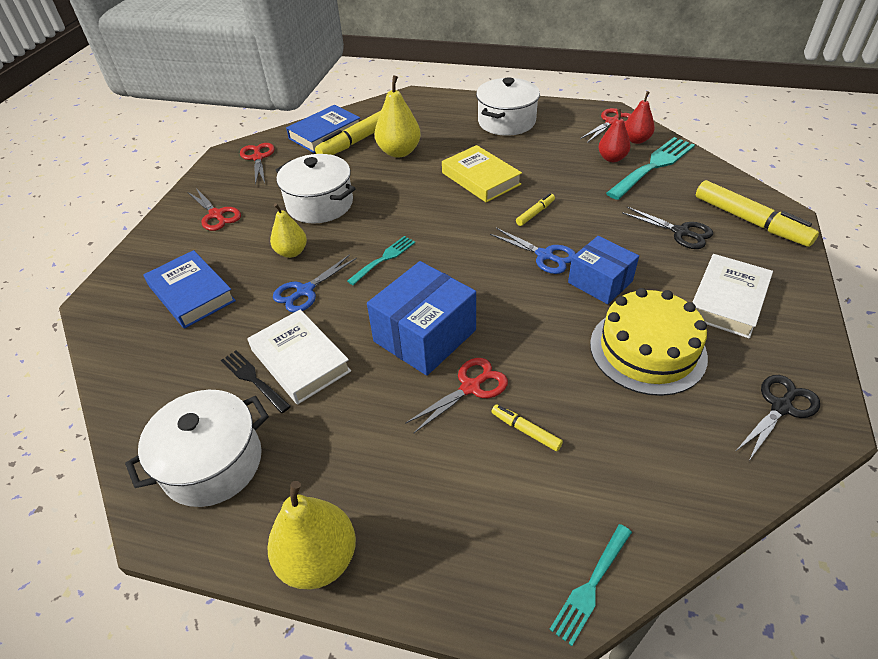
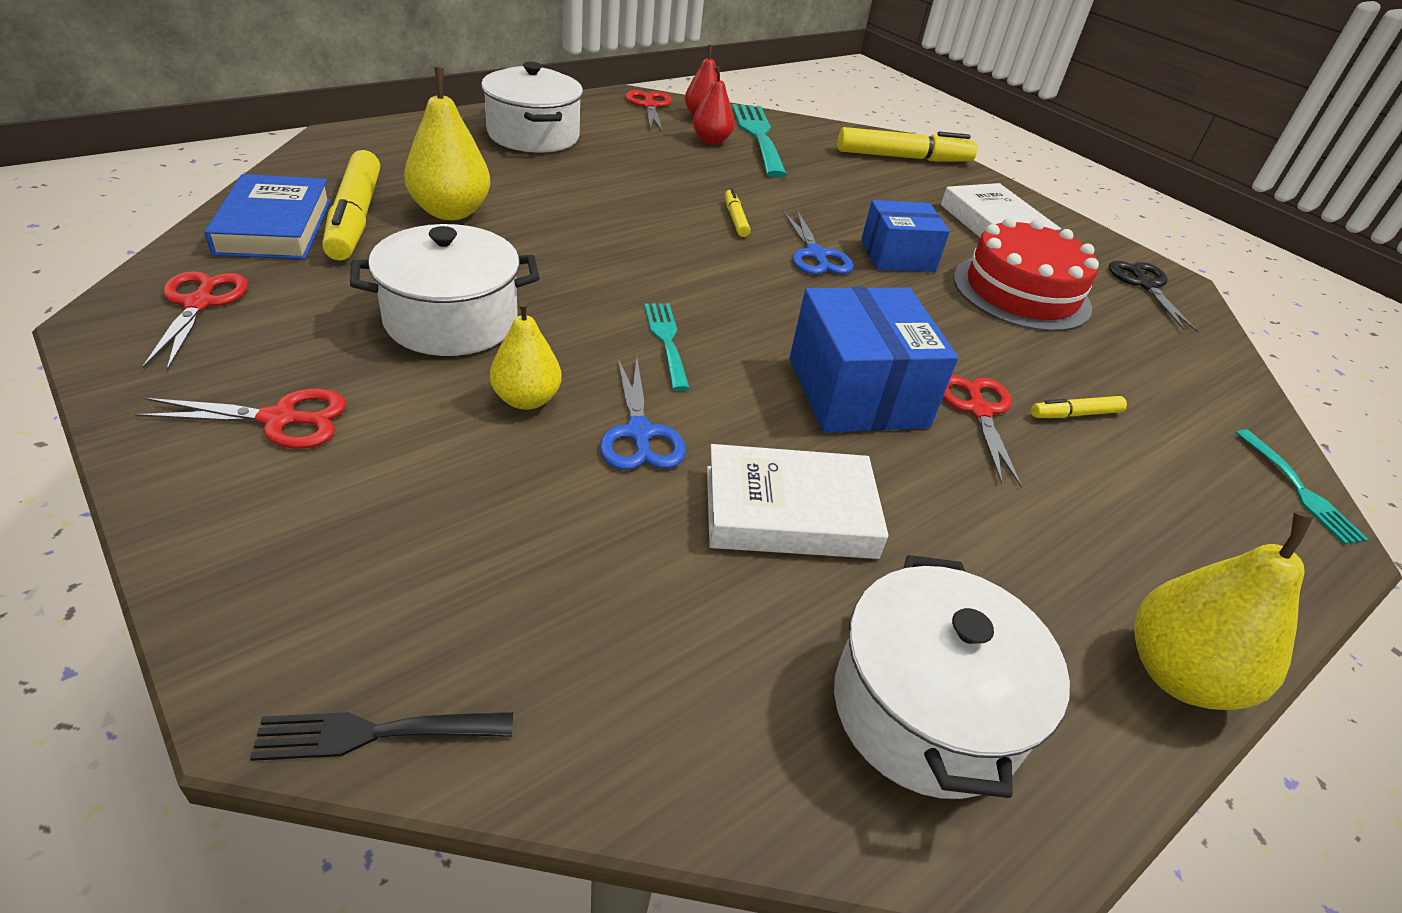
camera: 60 degrees left, 5 degrees down
blue book [143,250,236,329] -> none
black fork [221,350,291,413] -> black fork moved to [250,712,513,761]
red scissors [240,143,275,185] -> red scissors turned 60 degrees clockwise [142,271,248,371]
yellow book [442,145,522,203] -> none
blue scissors [490,228,576,274] -> blue scissors turned 90 degrees clockwise [783,210,853,275]
yellow cake [590,288,708,396] -> red cake [953,217,1099,332]
black scissors [622,207,713,249] -> none

